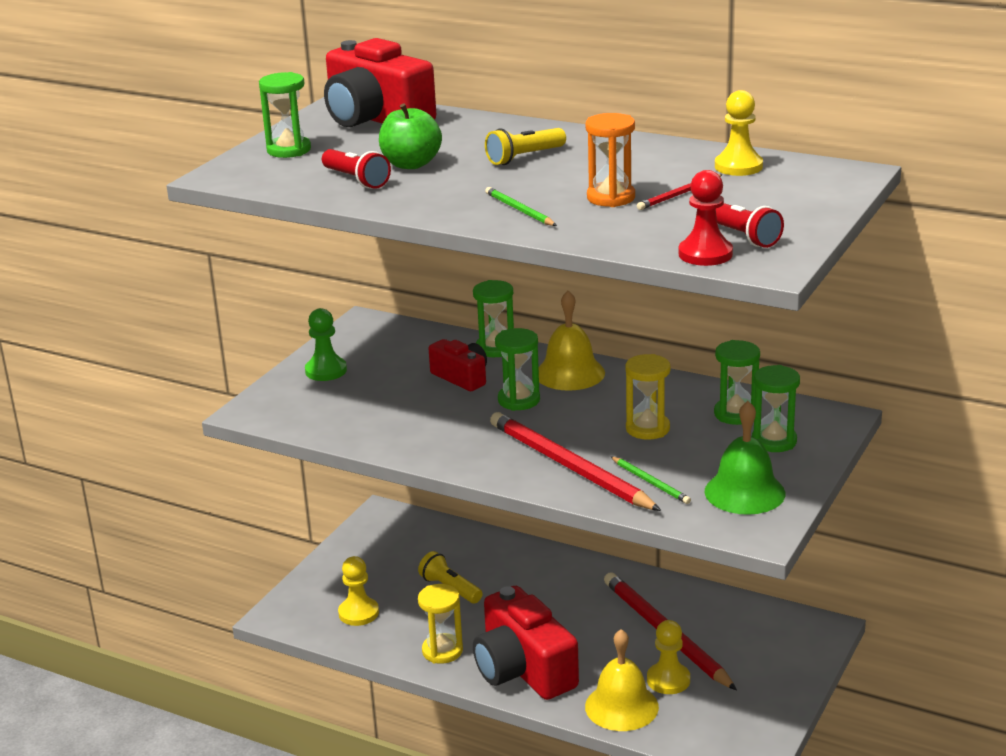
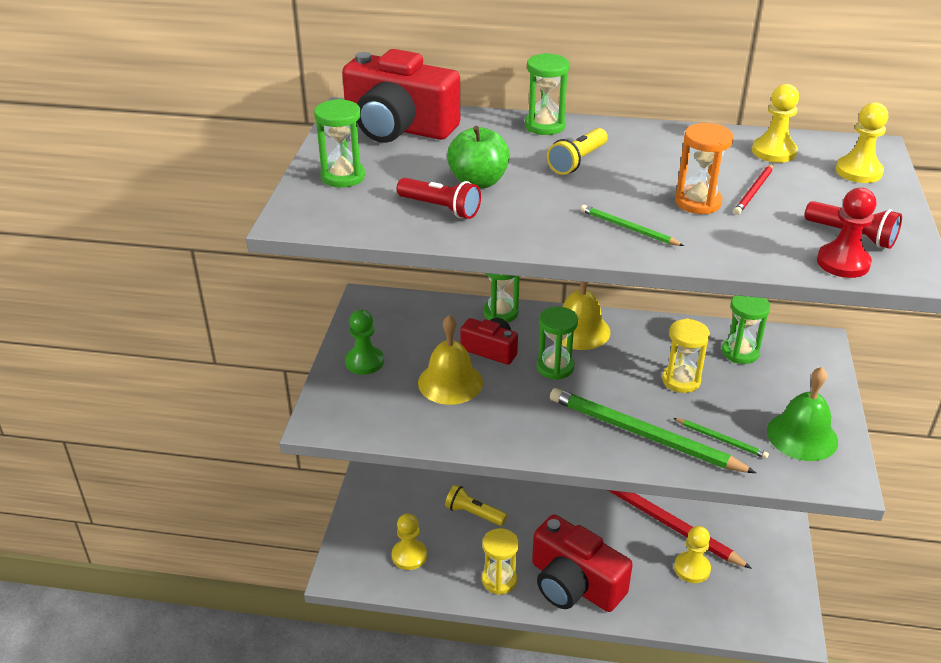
camera: 20 degrees left, 10 degrees up
red pencil [490,412,662,511] -> green pencil [550,388,756,473]
yellow bell [585,629,659,731] -> yellow bell moved to [418,315,483,405]
green hourglass [752,365,800,452] -> green hourglass moved to [525,53,569,135]
none -> yellow pawn [836,102,888,183]

